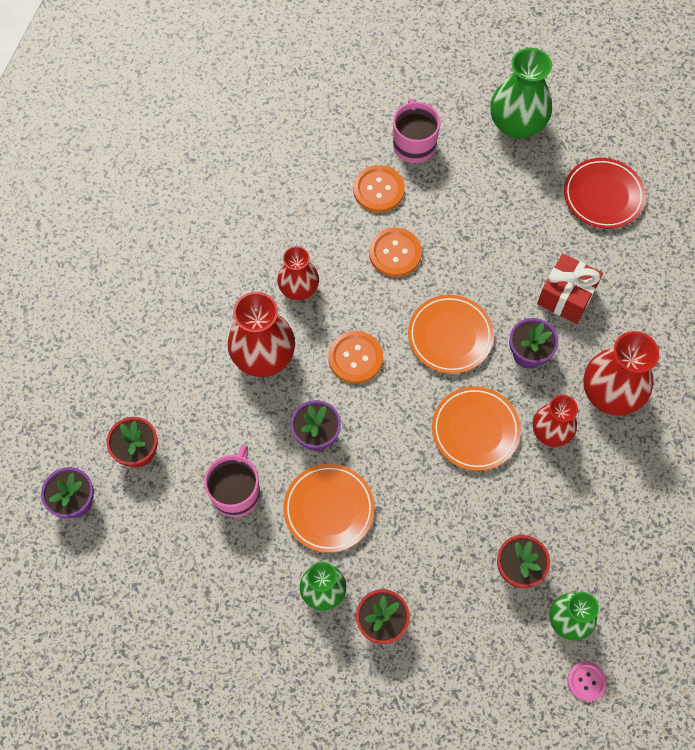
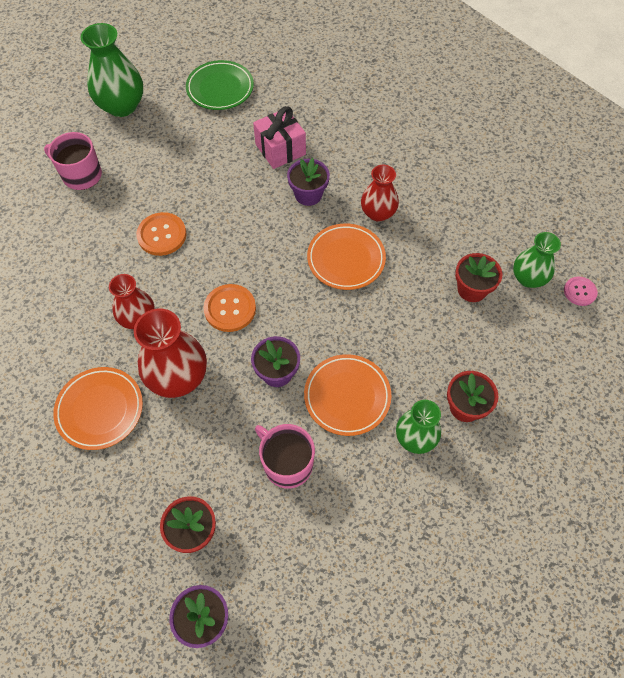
camera: 60 degrees left, 5 degrees down
orange button [353,165,405,212] -> none
orange plate [408,295,494,374] -> orange plate moved to [53,367,143,450]
red gift [537,254,603,324] -> pink gift [253,106,306,169]
red plate [564,158,646,229] -> green plate [186,60,254,110]
red vase [584,331,659,416] -> none

